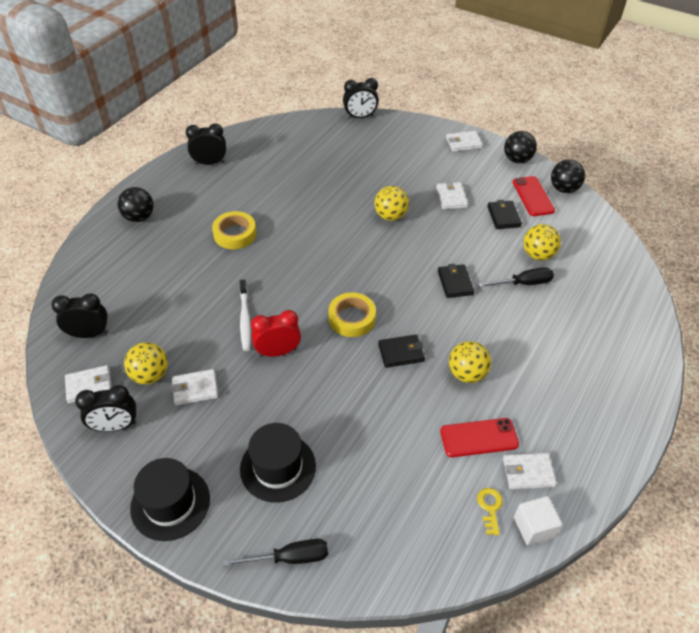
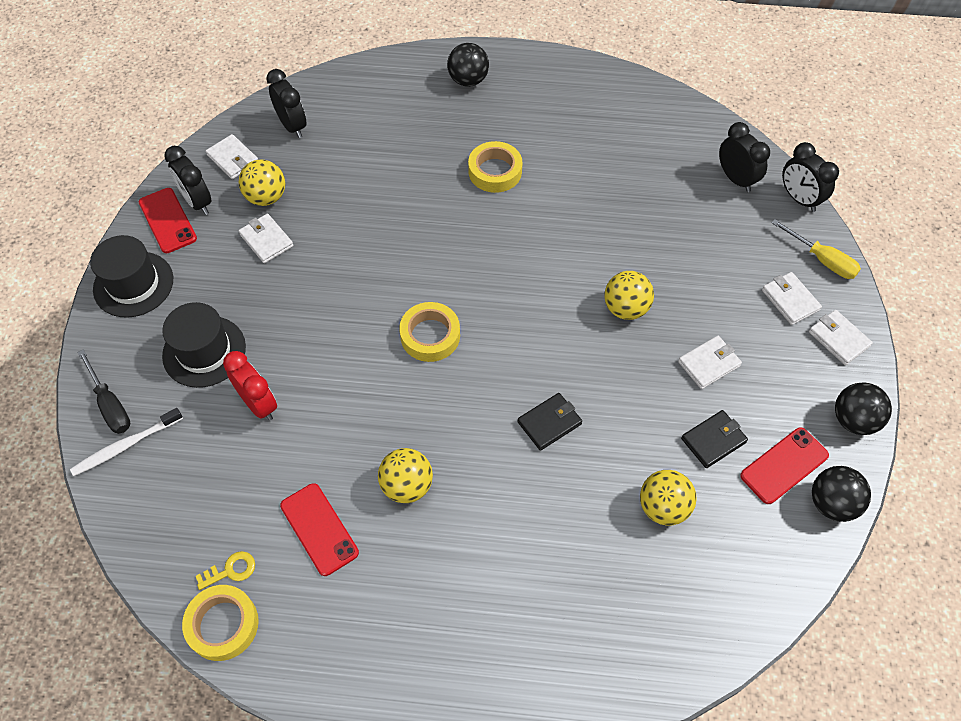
camera: 65 degrees right, 10 degrees up
black clock [186,123,226,165] -> black clock moved to [719,122,770,192]
white toothbrush [240,280,251,351] -> white toothbrush moved to [70,408,183,476]
red clock [251,310,301,357] -> red clock moved to [223,351,277,421]
black wallet [378,334,425,368] -> none
black screwdriver [478,267,554,287] -> none
white wallet [503,453,557,489] -> white wallet moved to [762,272,822,325]
white cube [514,496,562,545] -> yellow tape [182,585,259,661]
none -> red phone [139,188,197,253]
none -> yellow screwdriver [772,219,861,279]

